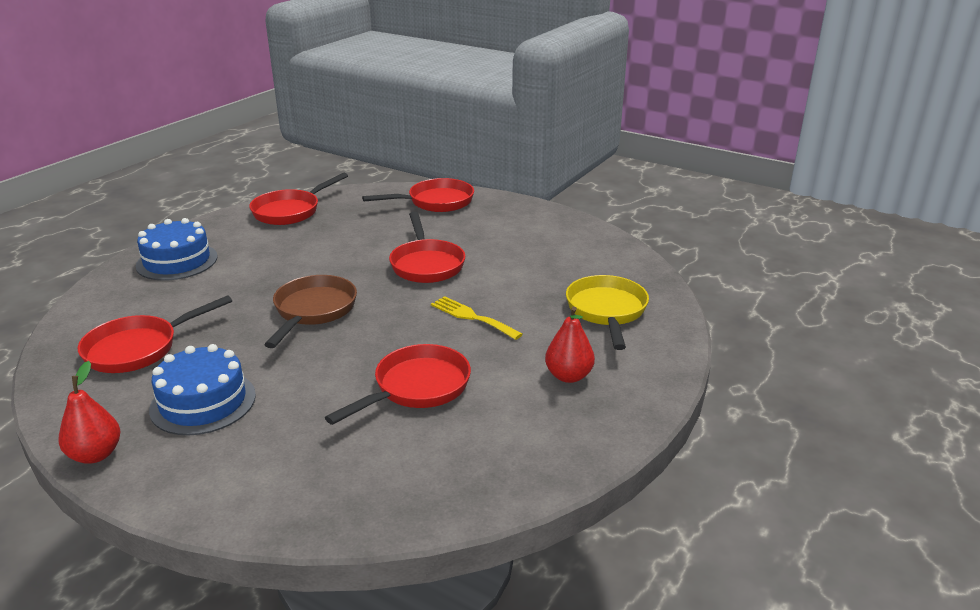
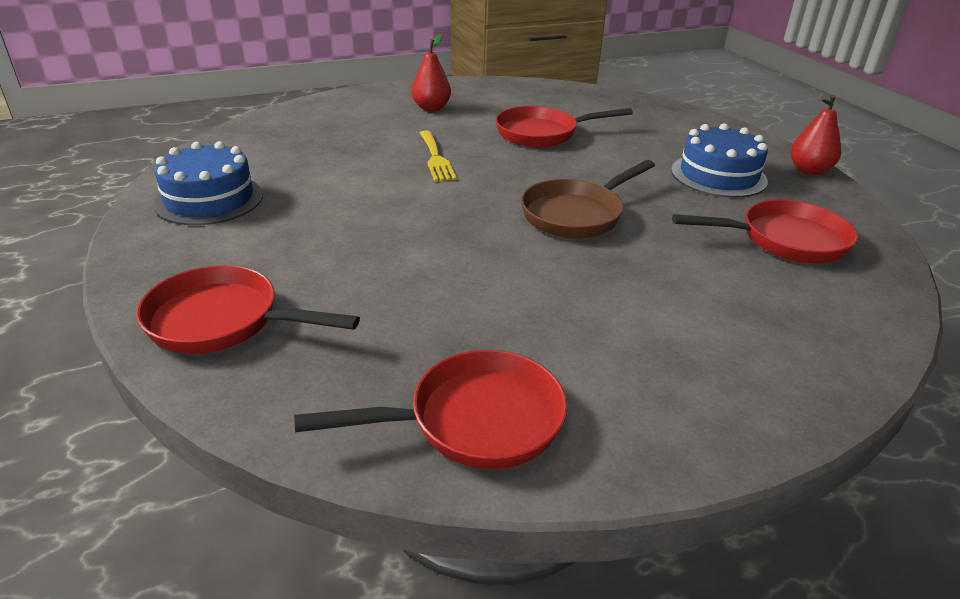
camera: 145 degrees left, 5 degrees up
blue cake [135,218,218,281] -> blue cake moved to [153,141,263,225]
red pan [389,212,465,283] -> none
yellow pan [566,275,649,350] -> none

